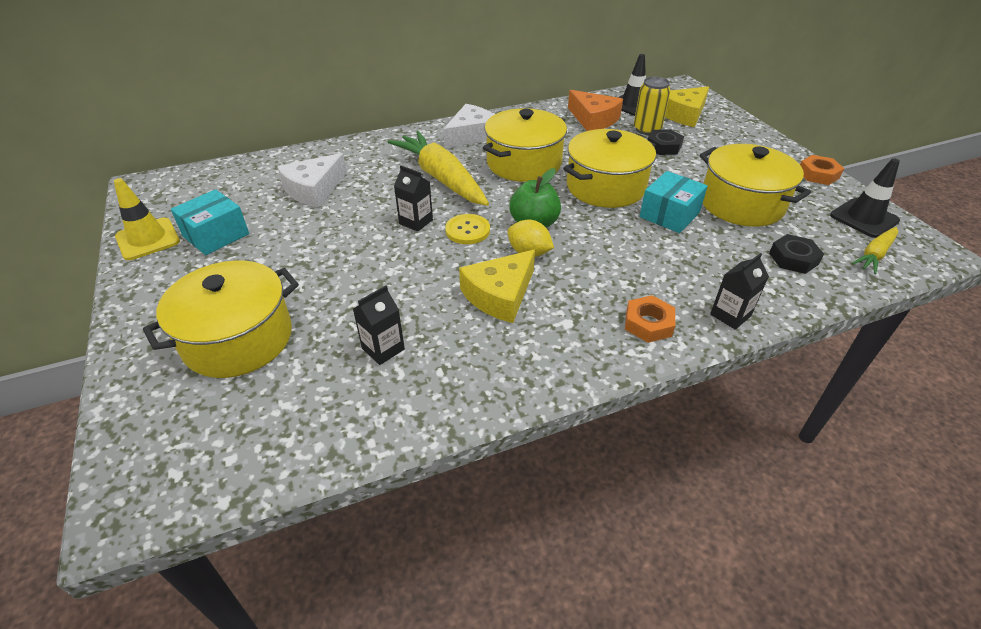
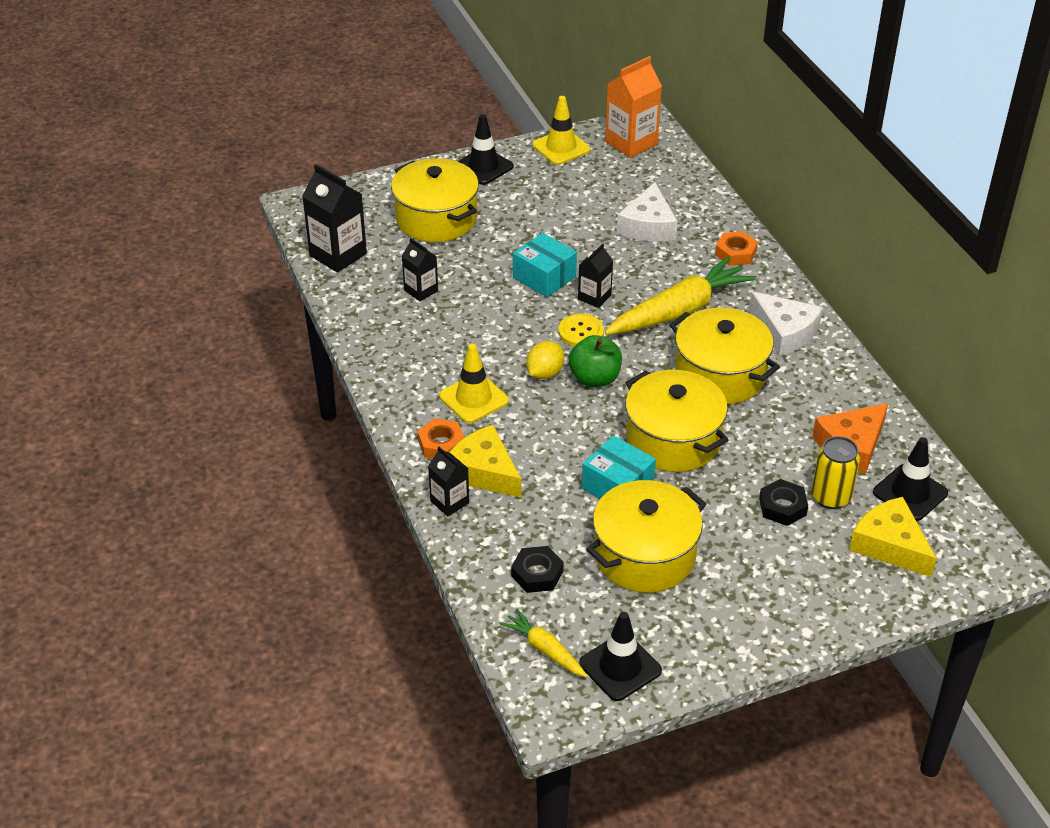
camera: 90 degrees right, 0 degrees up
turquoise box [171,189,249,255] -> turquoise box moved to [513,233,577,297]
white cheese [277,153,347,207] -> white cheese turned 120 degrees counterclockwise [617,182,678,241]
yellow cheese [459,250,535,323] -> yellow cheese moved to [449,425,521,498]
orange nut [800,155,844,185] -> orange nut moved to [715,231,758,266]
none -> black carton [302,164,367,273]
none -> yellow traffic cone [439,344,509,423]
none -> black traffic cone [457,114,514,185]
none -> orange carton [605,56,662,158]

